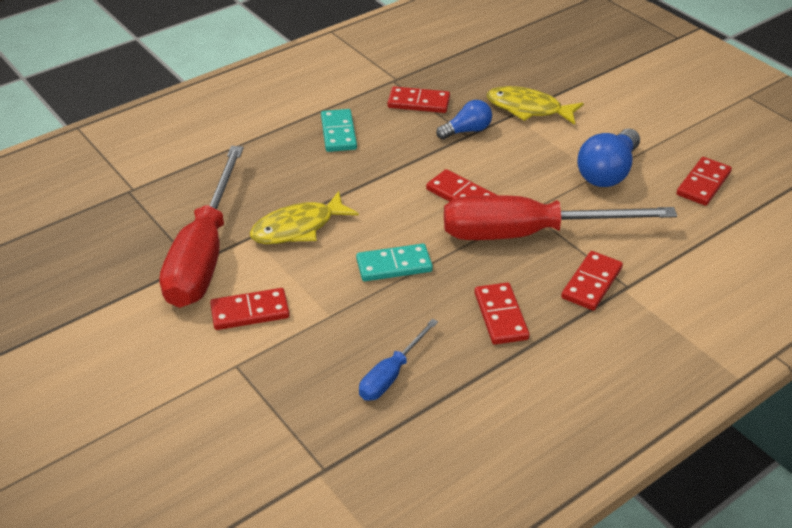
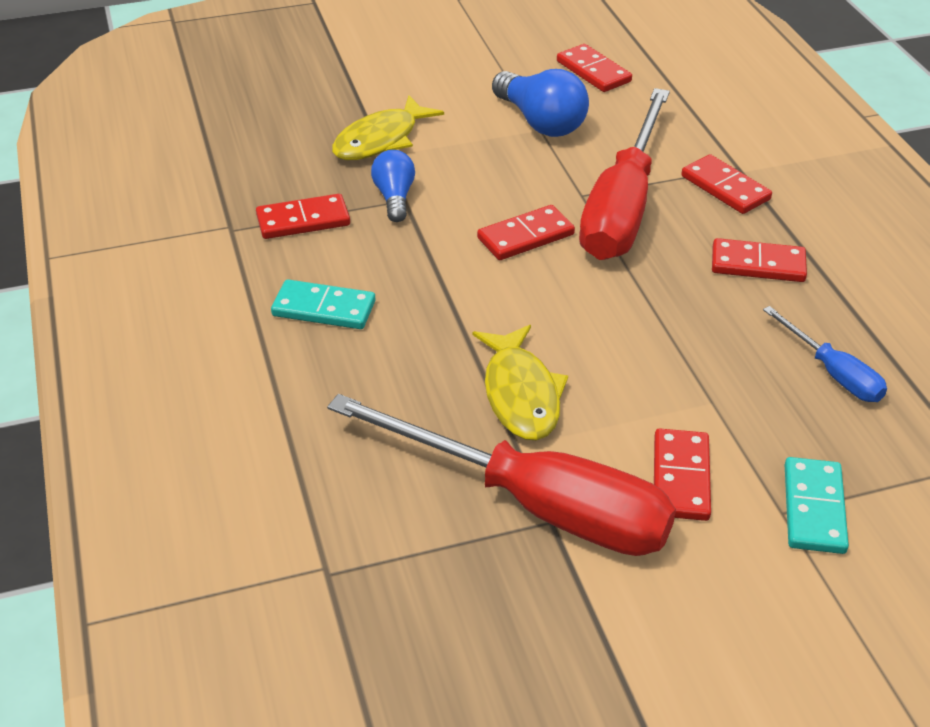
camera: 70 degrees left, 0 degrees up
turquoise domino [356,244,433,281] -> turquoise domino moved to [785,457,849,554]
red domino [388,86,450,113] -> red domino turned 45 degrees clockwise [256,194,350,239]

